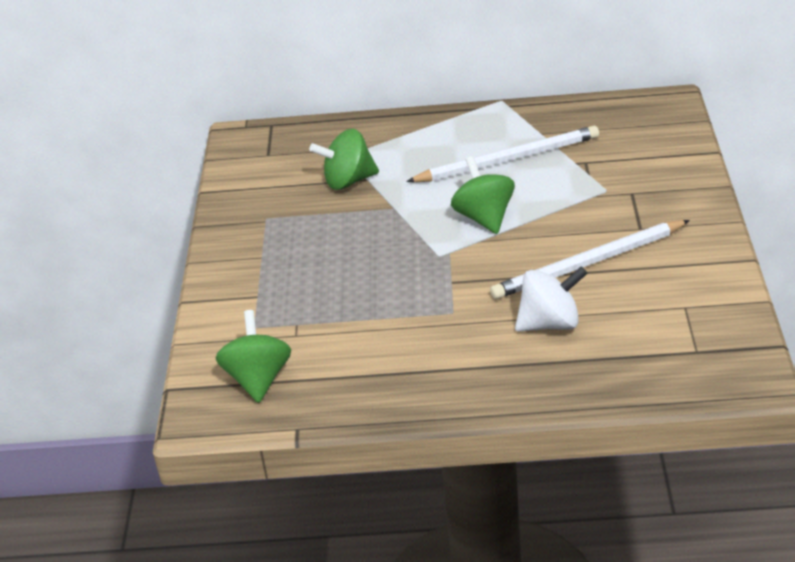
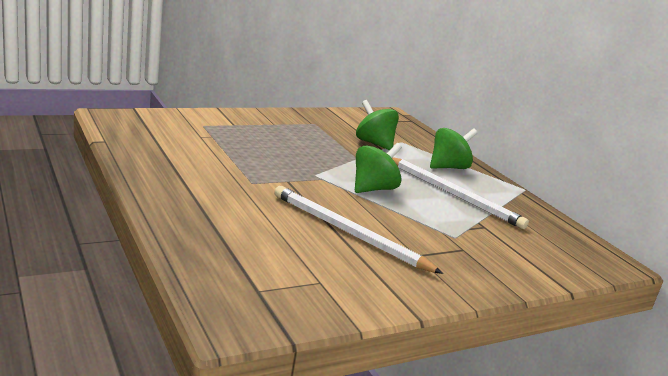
camera: 55 degrees right, 15 degrees down
green spinning top [216,310,291,403] -> green spinning top moved to [430,128,478,169]
white spinning top [515,266,588,332] -> none

